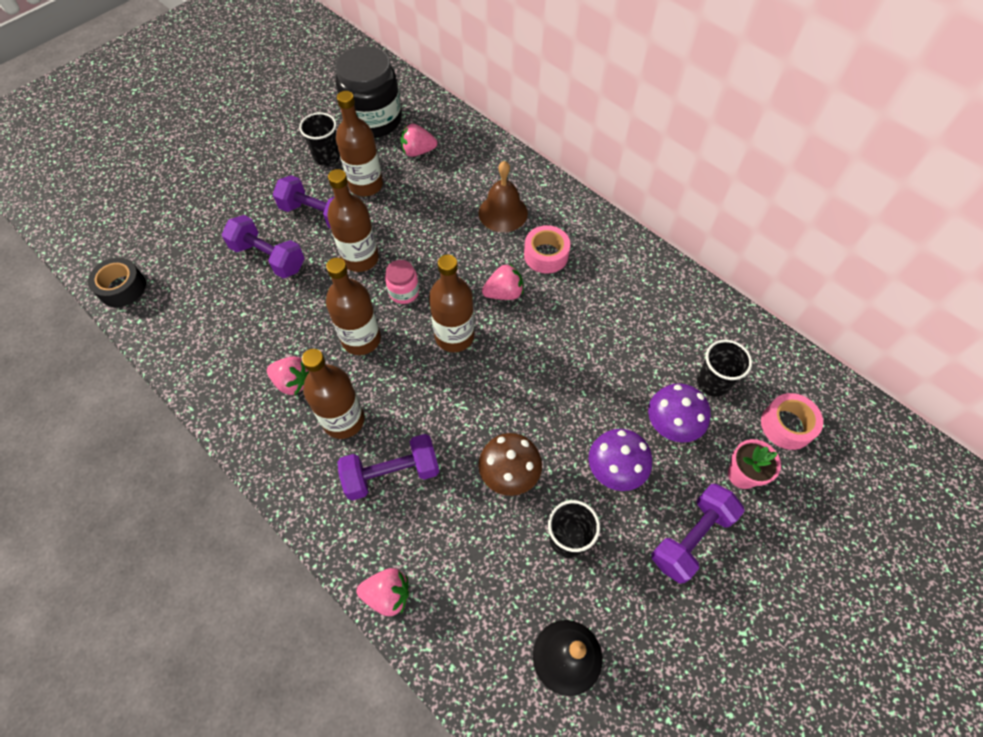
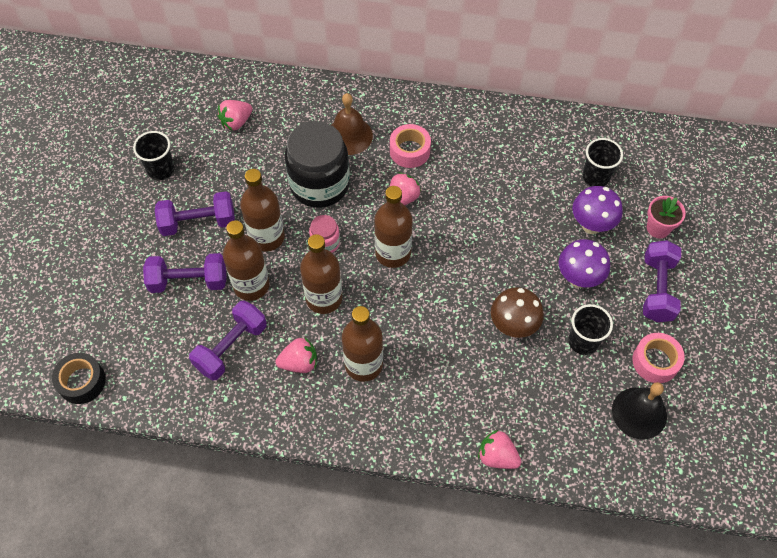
camera: 35 degrees left, 0 degrees up
black jar [335,46,402,138] -> black jar moved to [285,121,350,208]
brown bottle [336,91,383,196] -> brown bottle moved to [223,220,270,301]
purple dumbbell [337,434,439,501] -> purple dumbbell moved to [189,301,267,380]
pink strawberry [356,568,409,616] -> pink strawberry turned 120 degrees counterclockwise [478,430,521,469]
pink tape [761,393,823,450] -> pink tape moved to [632,333,685,383]

